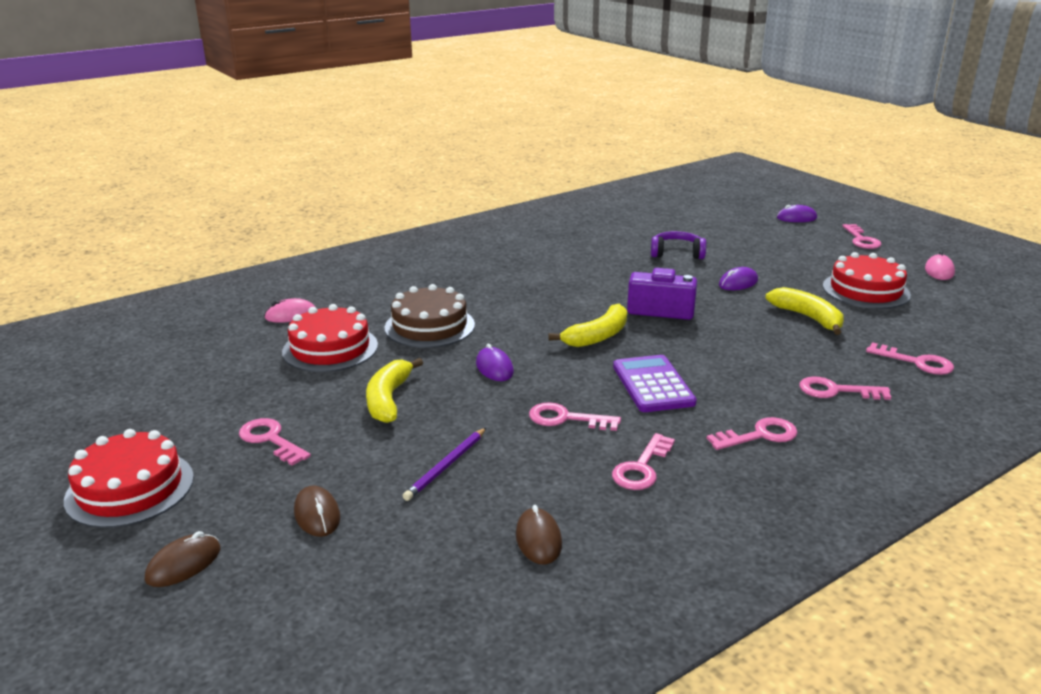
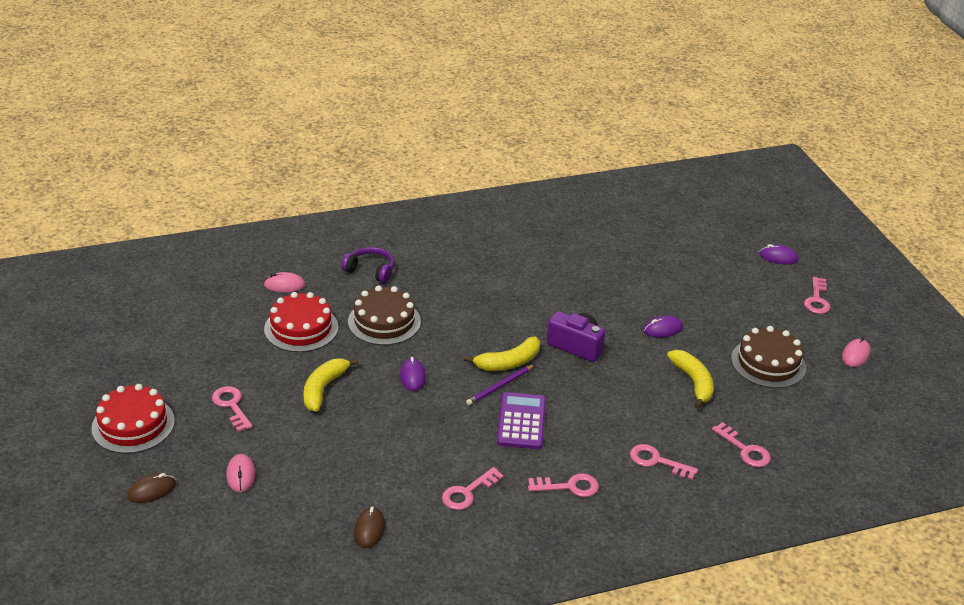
camera: 15 degrees right, 10 degrees up
brown mouse [294,485,340,537] -> pink mouse [226,454,256,492]
purple pencil [403,428,486,501] -> purple pencil moved to [466,364,535,405]
pink key [529,402,621,431] -> none
purple headphones [651,231,706,259] -> purple headphones moved to [341,247,394,283]
red cake [823,252,911,309] -> brown cake [731,326,806,388]

